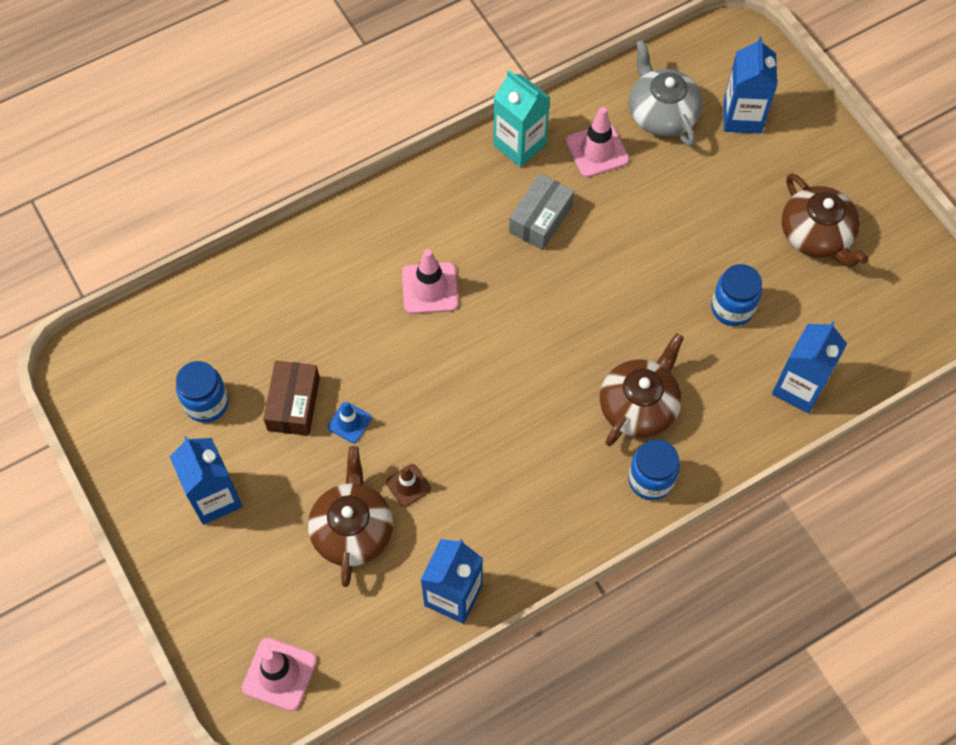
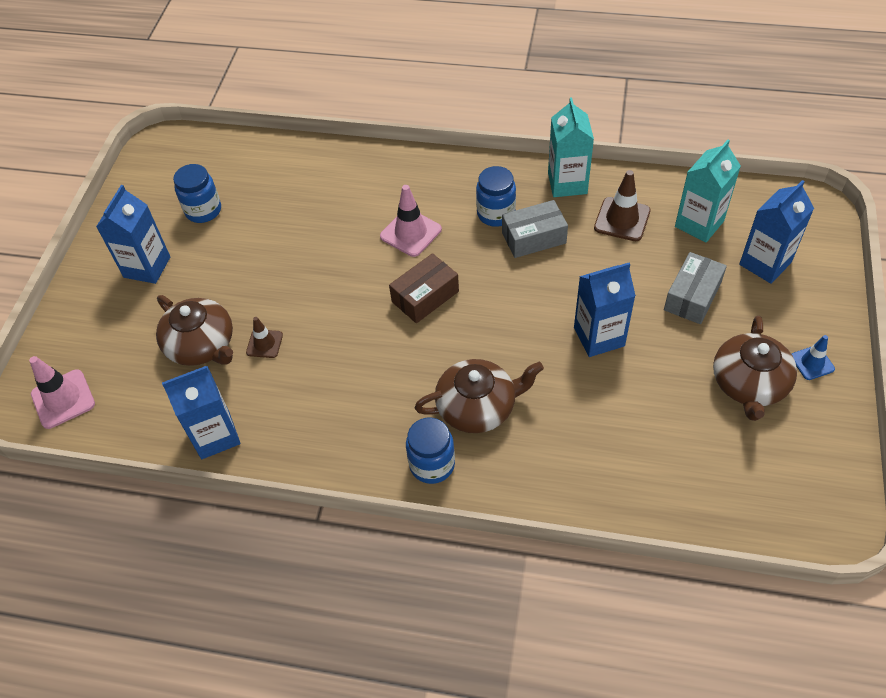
camera: 45 degrees right, 10 degrees down
brown box [263,361,320,436] -> brown box moved to [389,253,459,323]
brown teapot [308,446,393,587] -> brown teapot turned 90 degrees clockwise [156,295,233,366]
blue traffic cone [328,402,372,443] -> blue traffic cone moved to [792,335,835,380]
pink traffic cone [566,107,629,177] -> brown traffic cone [594,170,650,241]
grey teapot [629,40,703,147] -> turquoise carton [675,140,741,242]
blue jar [711,264,762,326] -> blue jar moved to [476,166,516,227]
blue carton [772,321,847,413] -> blue carton moved to [574,263,636,357]
none -> grey box [664,252,727,324]

